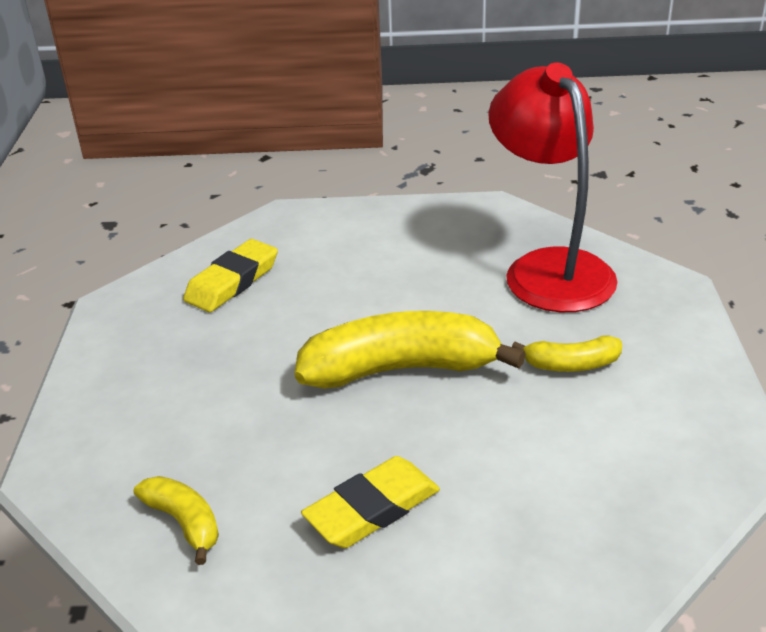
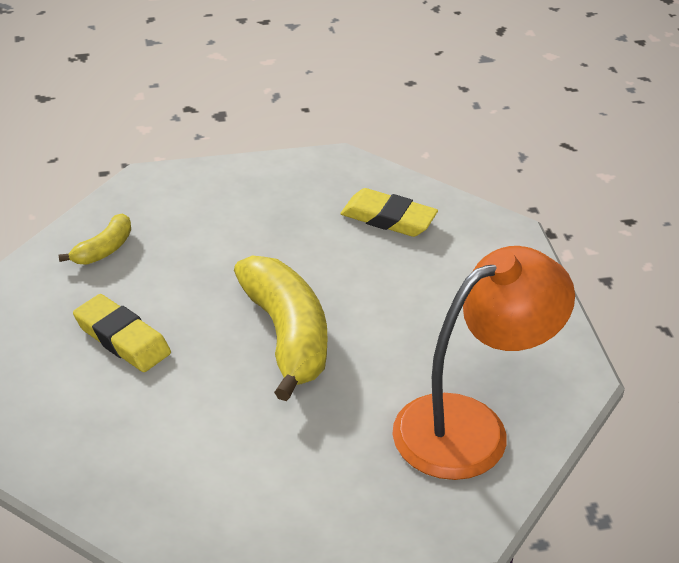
camera: 75 degrees right, 5 degrees up
red lamp [488,62,617,312] -> orange lamp [392,246,575,480]
yellow banana [512,335,622,372] -> none

